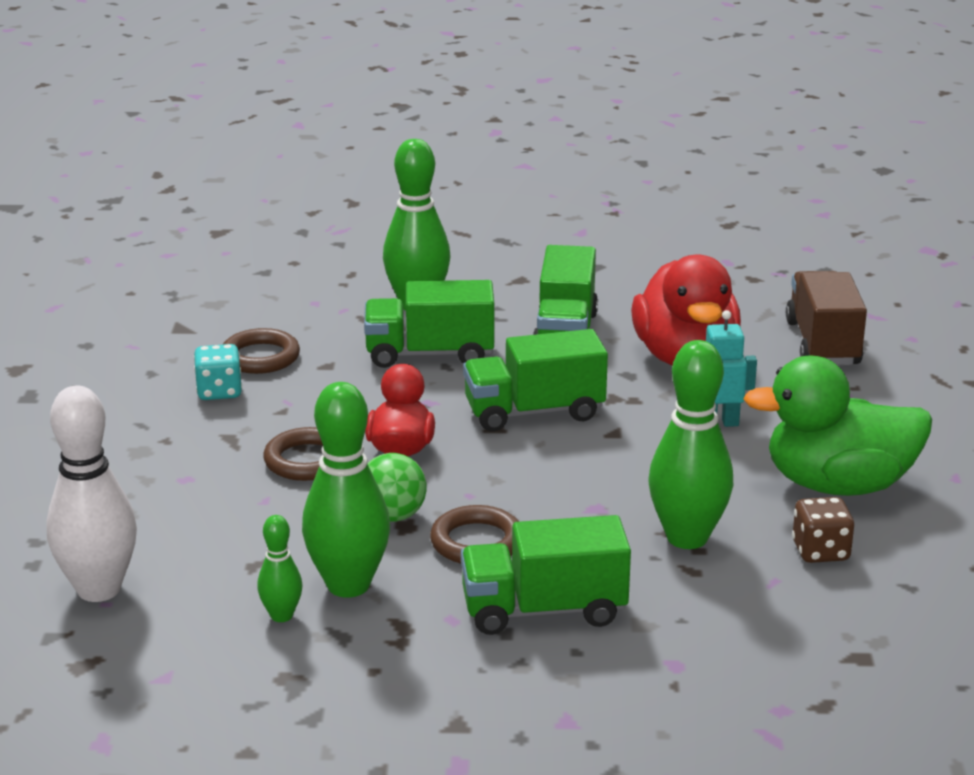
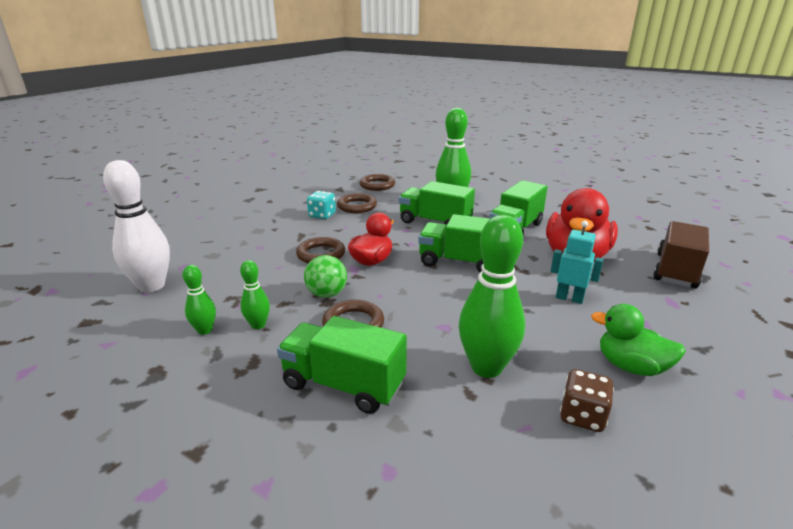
camera: 30 degrees right, 0 degrees up
green bowling pin [302,382,390,598] -> green bowling pin [240,260,270,329], size x0.50
green duck [744,355,932,496] -> green duck [591,304,686,376], size x0.60
none -> brown ring [359,174,395,191]

